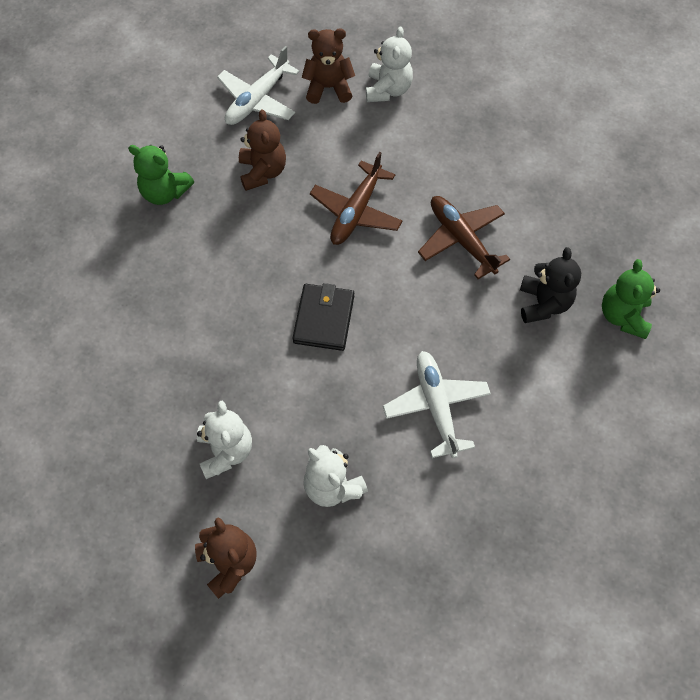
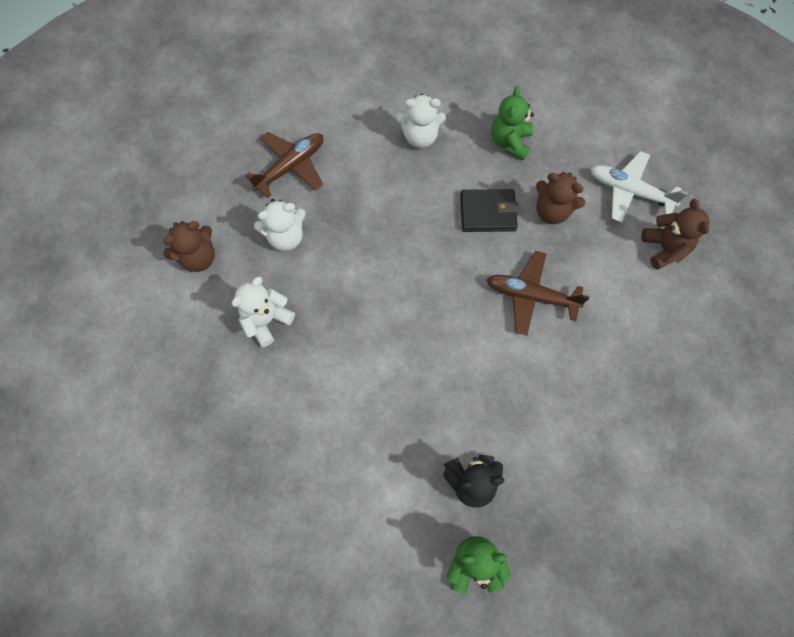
camera: 80 degrees right, 5 degrees up
brown teddy bear [239,109,286,191] -> brown teddy bear turned 45 degrees clockwise [536,172,585,224]
black wallet [292,283,354,351] -> black wallet moved to [460,189,519,232]
white teddy bear [366,27,413,102] -> white teddy bear moved to [396,94,446,148]
white plane [383,351,491,458] -> none
brown plane [418,196,510,279] -> brown plane moved to [245,132,323,198]

